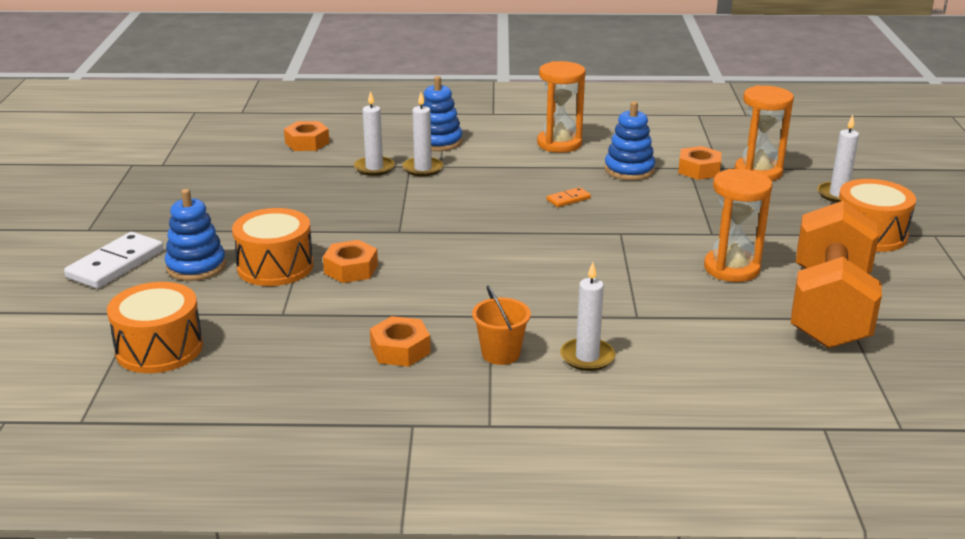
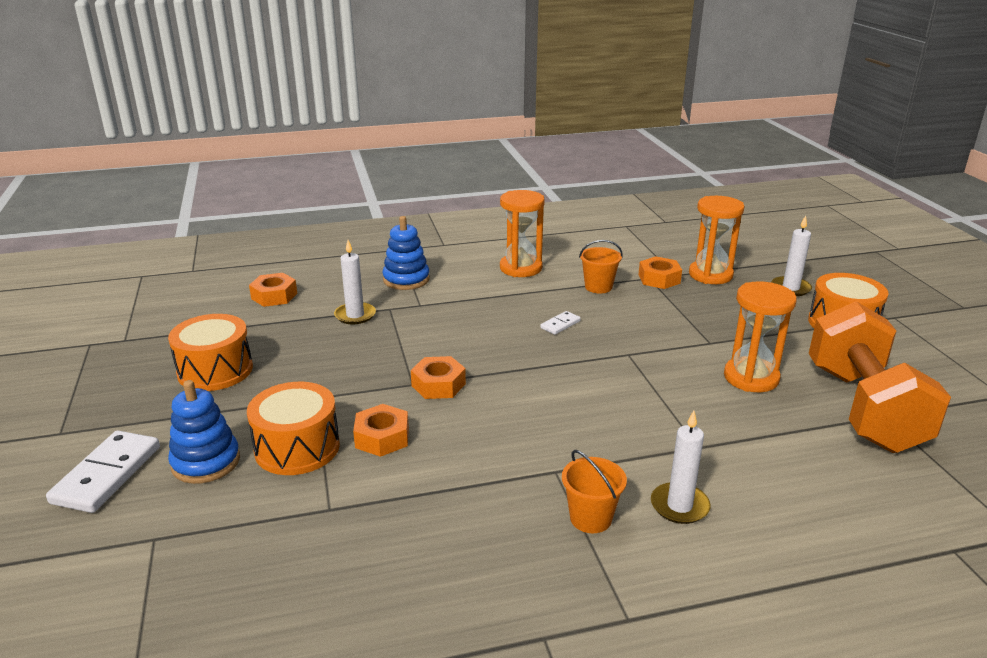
camera: 15 degrees left, 0 degrees up
orange drum [107,282,203,373] -> orange drum moved to [168,314,253,391]
orange nut [370,316,430,367] -> orange nut moved to [411,356,466,399]
white candle [402,92,443,177] -> none
orange domino [547,187,591,207] -> white domino [540,311,581,335]
blue stacking toy [604,101,655,180] -> orange bucket [579,240,623,293]

